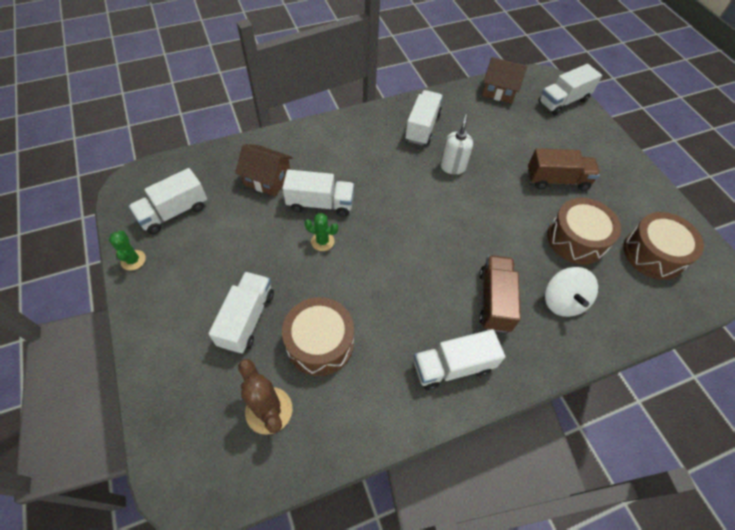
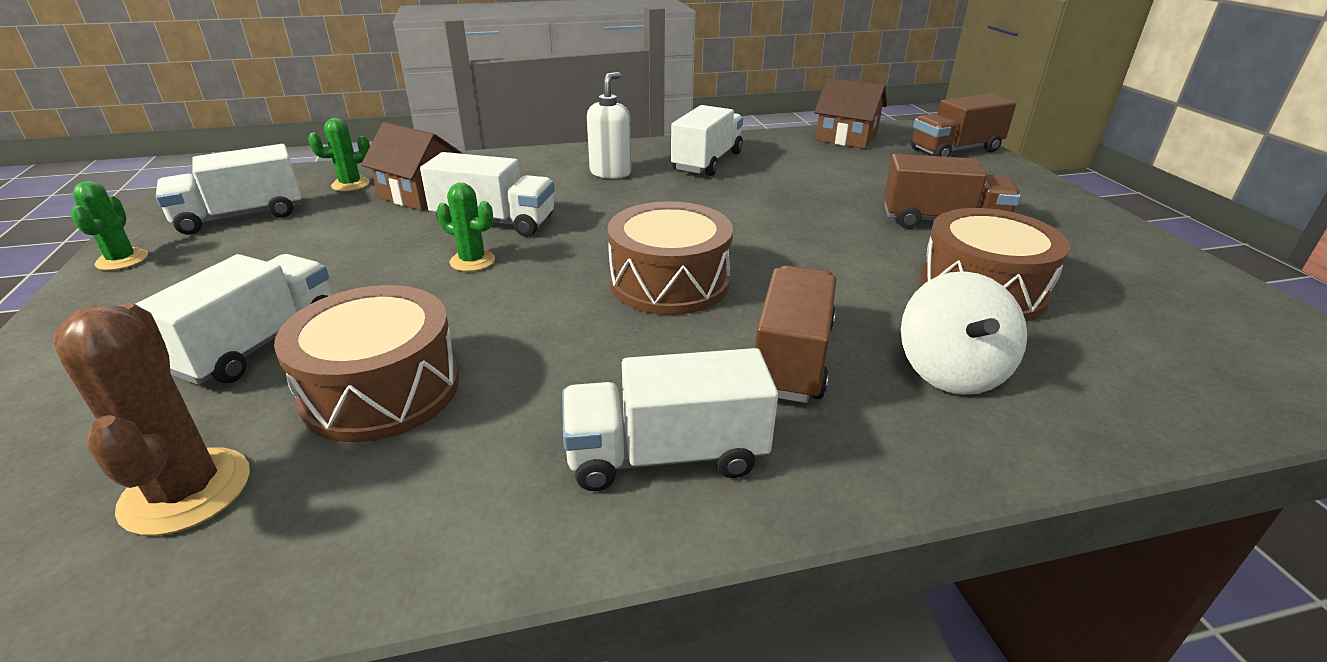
camera: 10 degrees right, 25 degrees down
white soap dispenser [440,114,473,175] -> white soap dispenser moved to [587,72,632,179]
white truck [538,64,602,115] -> brown truck [911,94,1016,157]
brown drum [623,212,704,280] -> brown drum moved to [607,201,733,315]
none -> green cactus [308,118,370,191]

